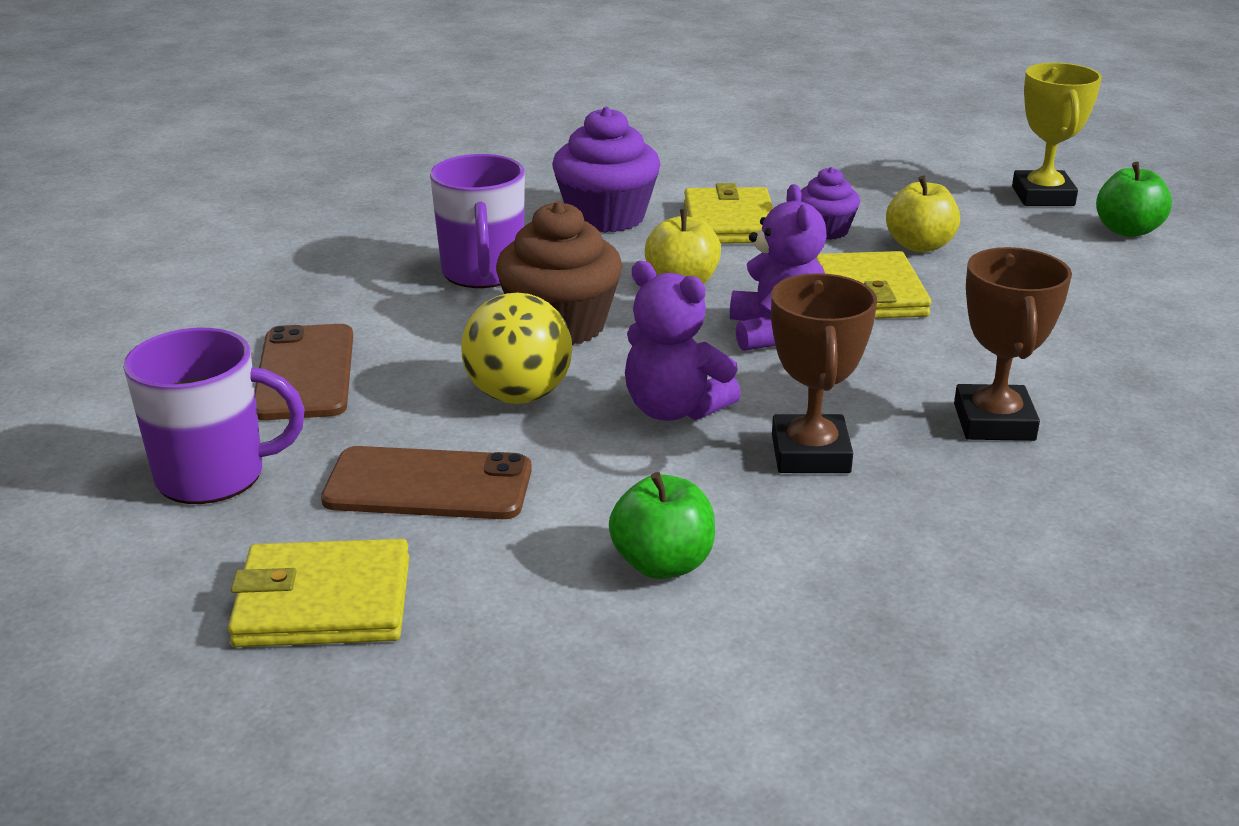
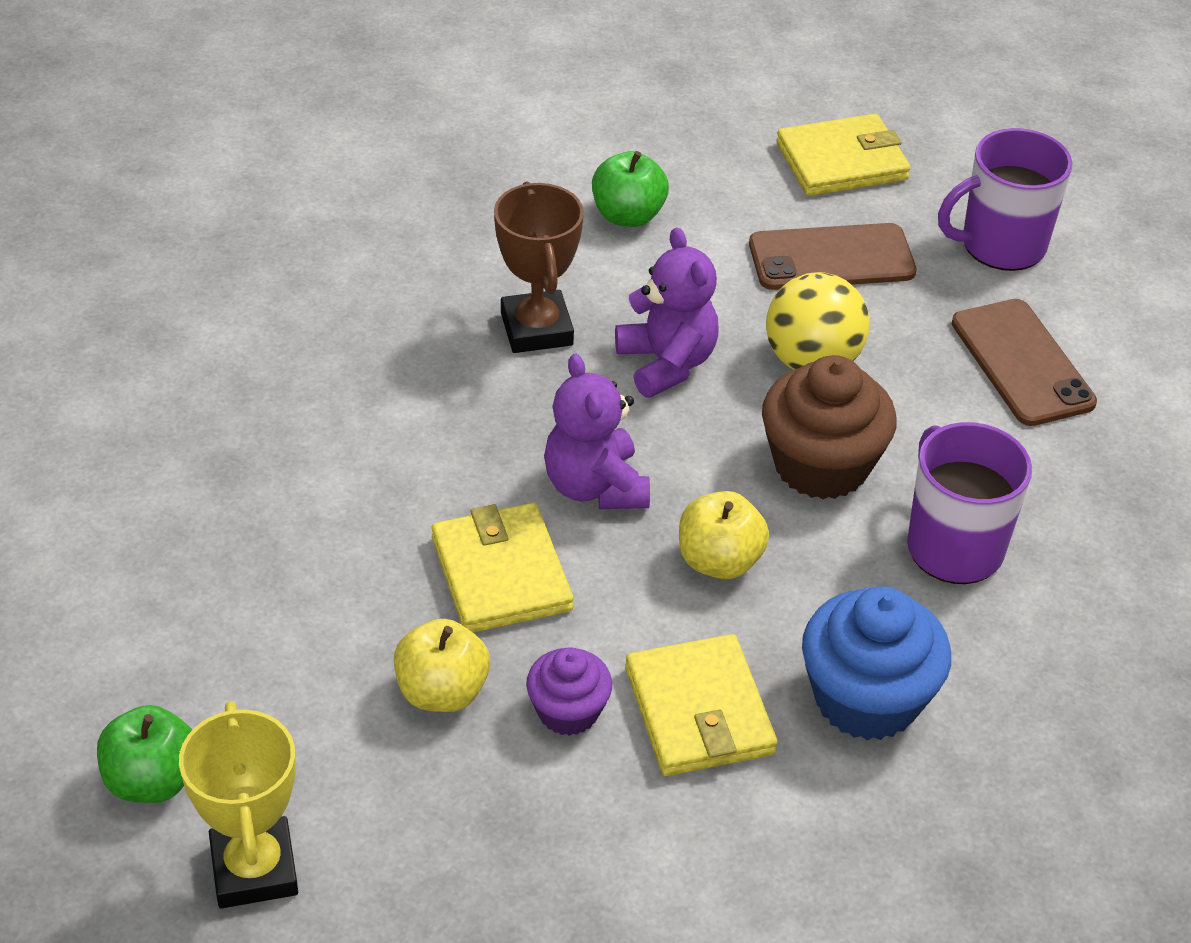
camera: 165 degrees right, 15 degrees up
purple cupcake [552,107,661,233] -> blue cupcake [802,586,951,740]
purple teddy bear [625,261,741,421] -> purple teddy bear turned 45 degrees clockwise [615,227,718,398]
brown trophy [954,247,1072,441] -> none

